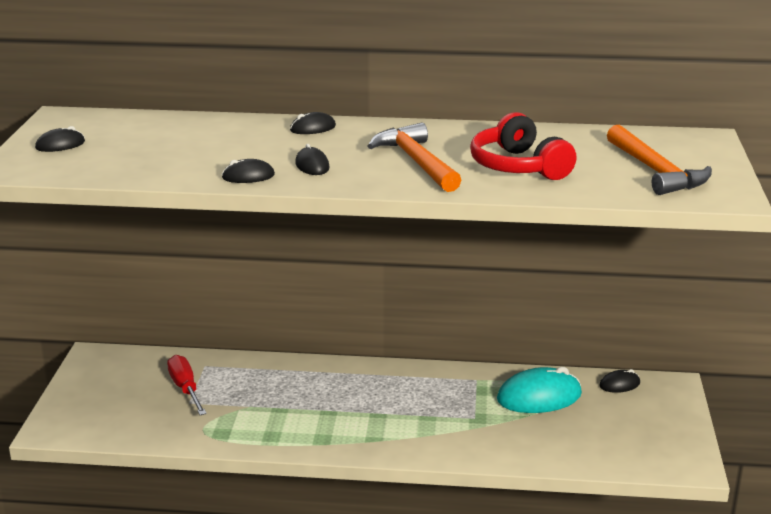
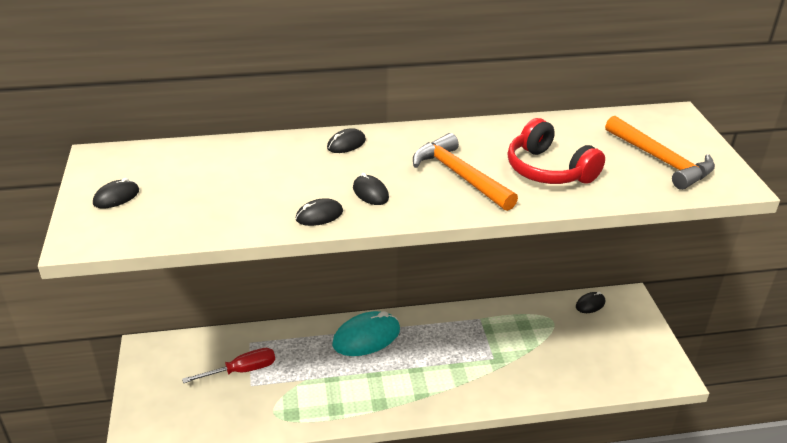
camera: 15 degrees left, 10 degrees up
red screwdriver [167,355,207,415] -> red screwdriver turned 105 degrees clockwise [182,348,275,383]
turquoise mouse [497,367,582,413] -> turquoise mouse moved to [332,311,400,356]

